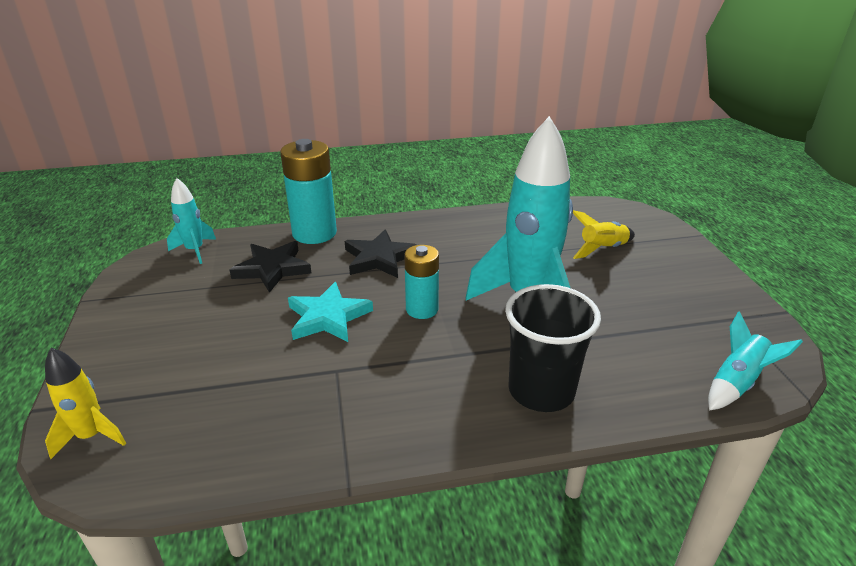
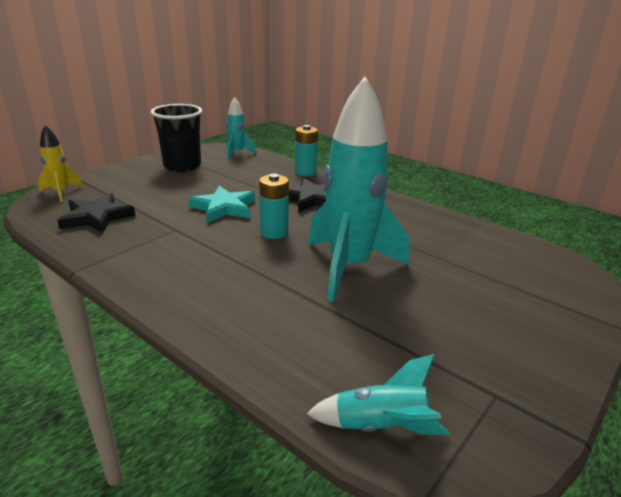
camera: 50 degrees right, 5 degrees down
black star [230,241,311,293] -> black star moved to [57,193,135,233]
turquoise battery [280,139,337,244] -> turquoise battery [295,125,318,176], size x0.62
black cup [505,284,601,412] -> black cup moved to [151,104,202,172]
yellow rocket [573,210,635,259] -> none

